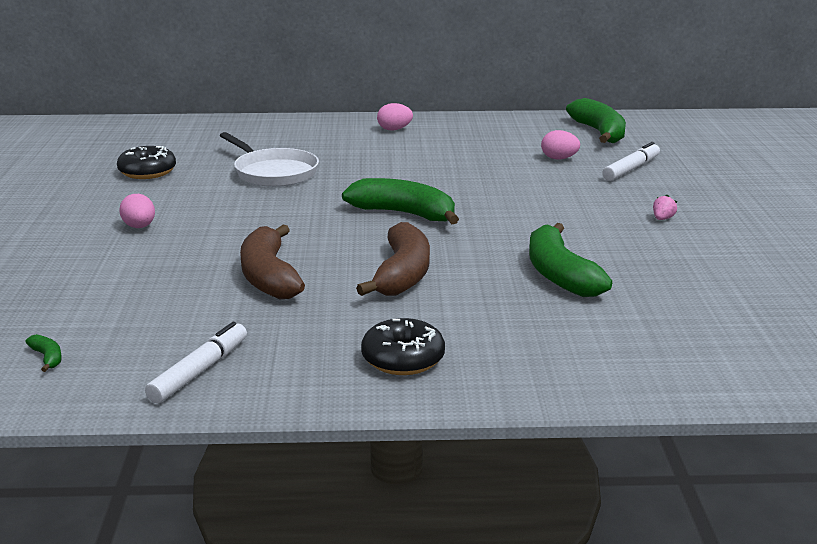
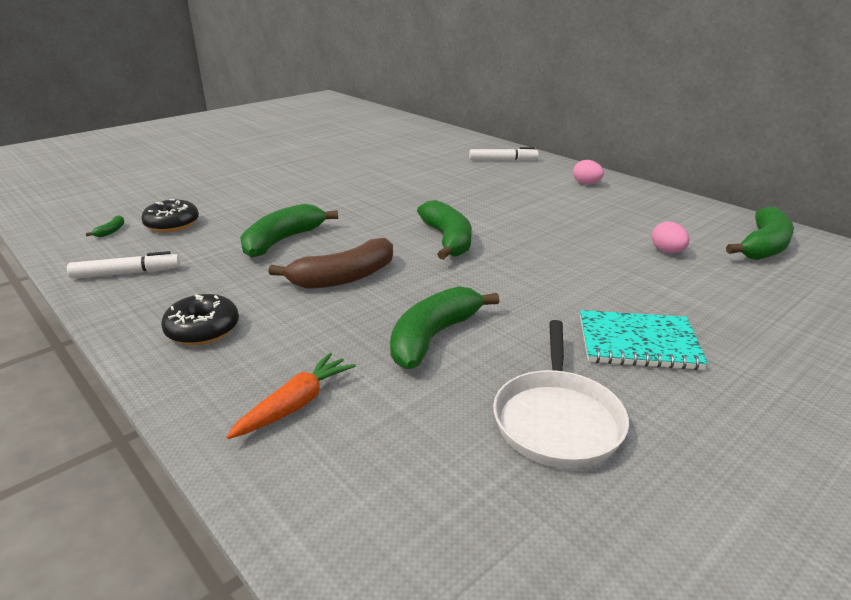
camera: 50 degrees right, 5 degrees up
black donut [117,146,176,179] -> black donut moved to [141,199,199,232]
pink egg [119,194,155,228] -> none
white pan [220,132,319,187] -> white pan moved to [493,320,629,468]
brown banana [240,225,305,299] -> green banana [240,204,338,258]
white marker [602,142,660,181] -> white marker moved to [469,147,539,161]
pink strawberry [653,195,677,220] -> turquoise notebook [580,310,708,370]
none -> orange carrot [226,353,356,439]

